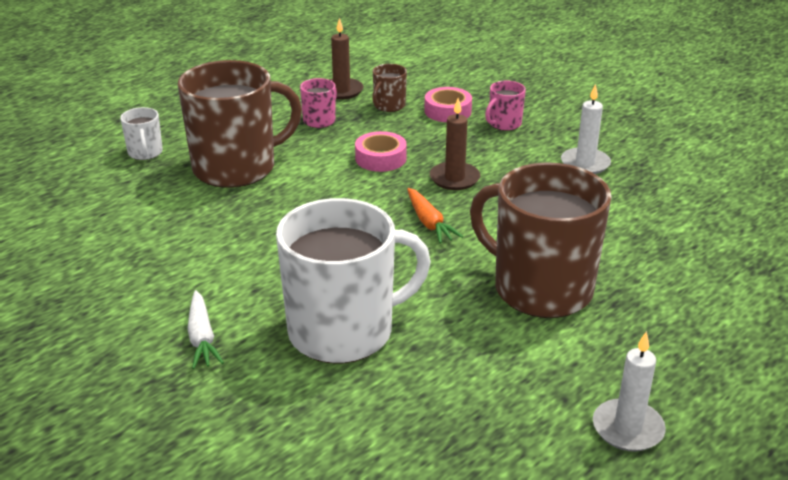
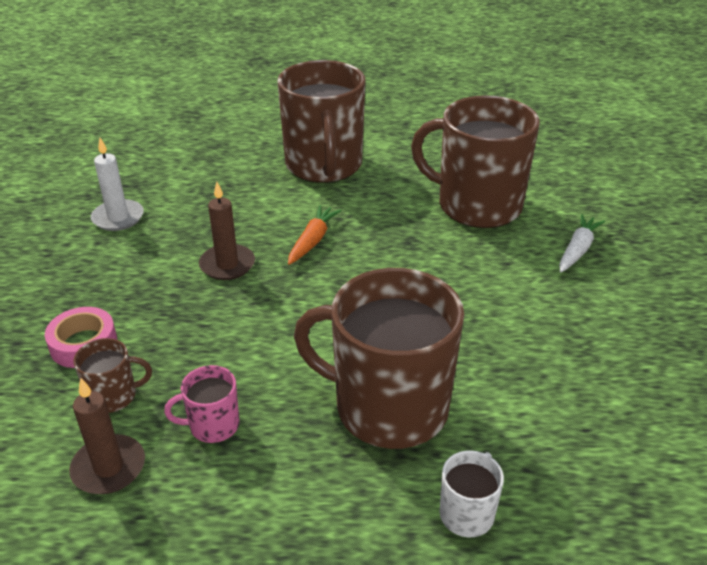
camera: 135 degrees left, 5 degrees up
white mug [276,198,431,364] -> brown mug [411,95,540,228]
pink tape [355,131,407,172] -> none
pink mug [485,81,526,131] -> none
white candle [593,331,666,452] -> none

